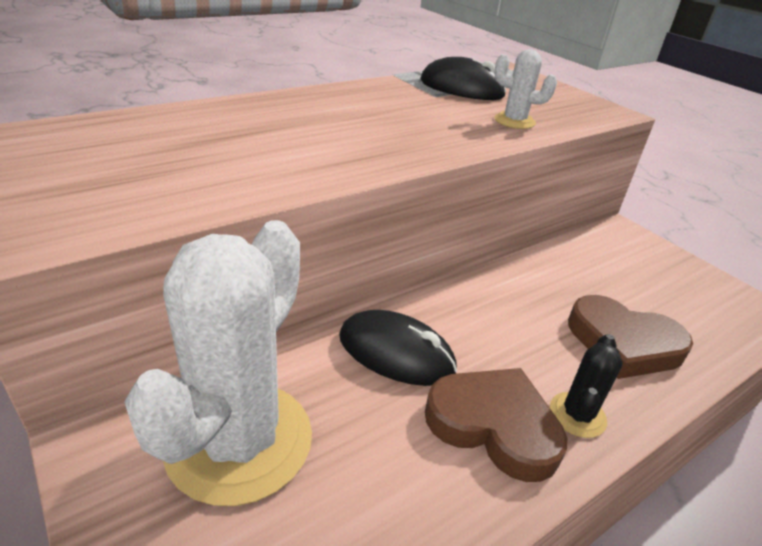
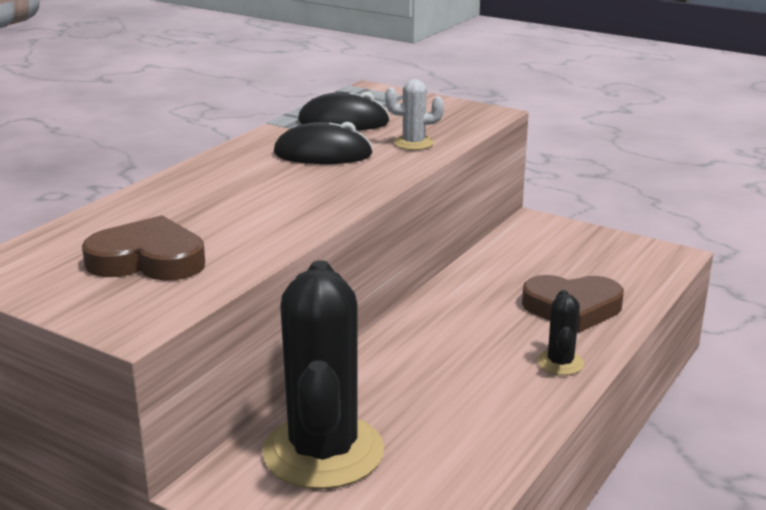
camera: 20 degrees left, 10 degrees down
white cactus [124,220,312,506] -> black cactus [262,260,384,489]
black mouse [339,310,457,386] -> black mouse moved to [274,122,373,164]
brown heart [425,368,568,482] -> brown heart moved to [82,215,205,281]

